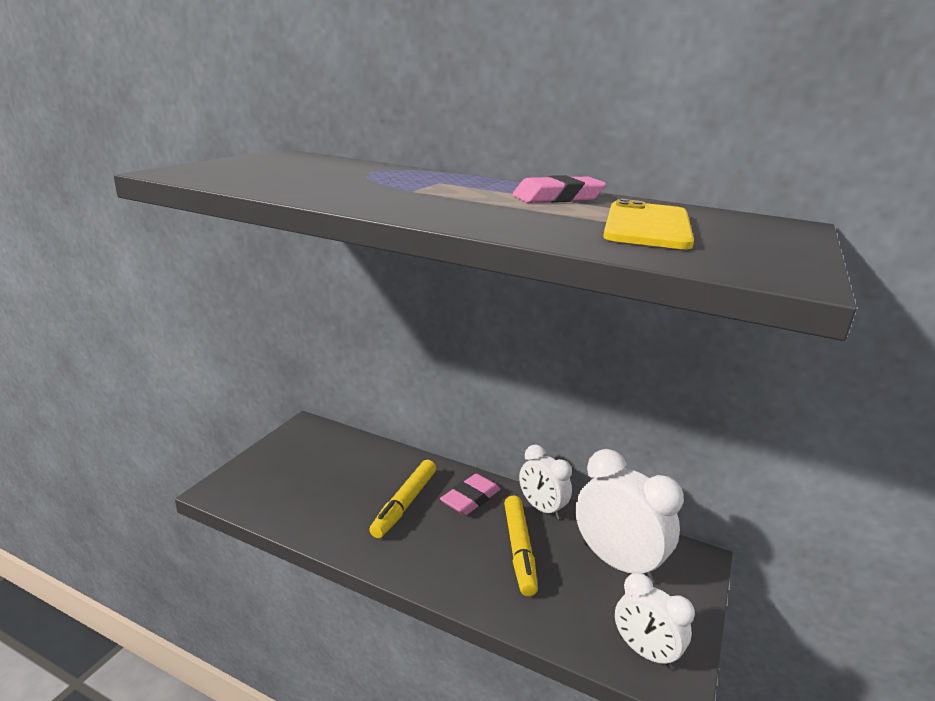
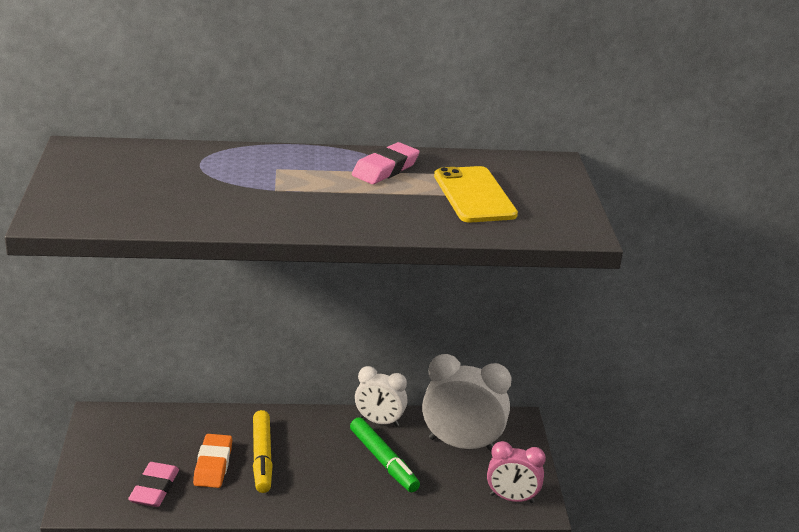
camera: 30 degrees left, 5 degrees up
pink eraser [440,473,500,515] -> pink eraser moved to [128,462,179,507]
yellow marker [504,495,538,596] -> green marker [350,417,420,492]
white clock [615,573,695,669] -> pink clock [487,441,546,503]
none -> orange eraser [193,434,232,488]

